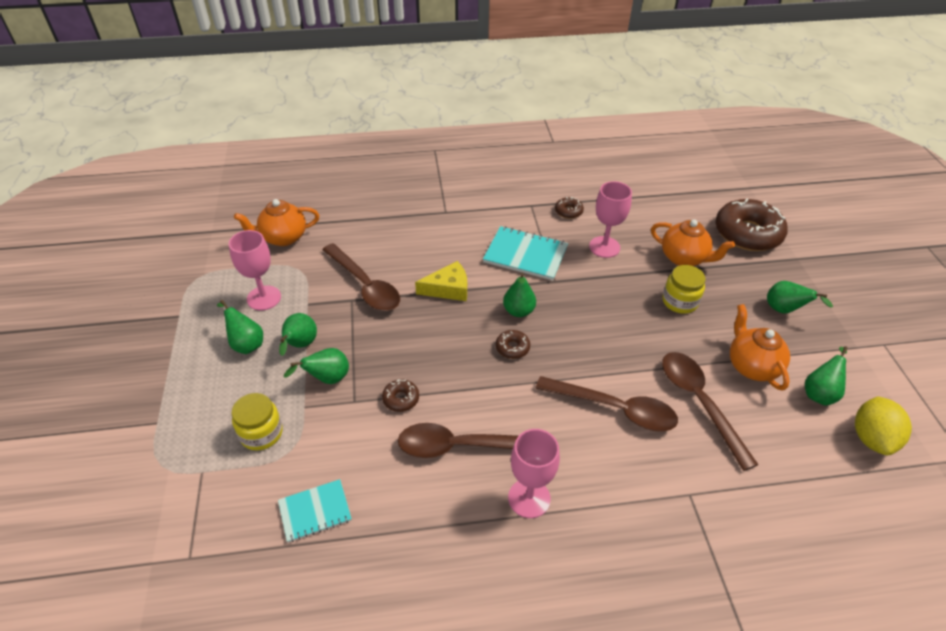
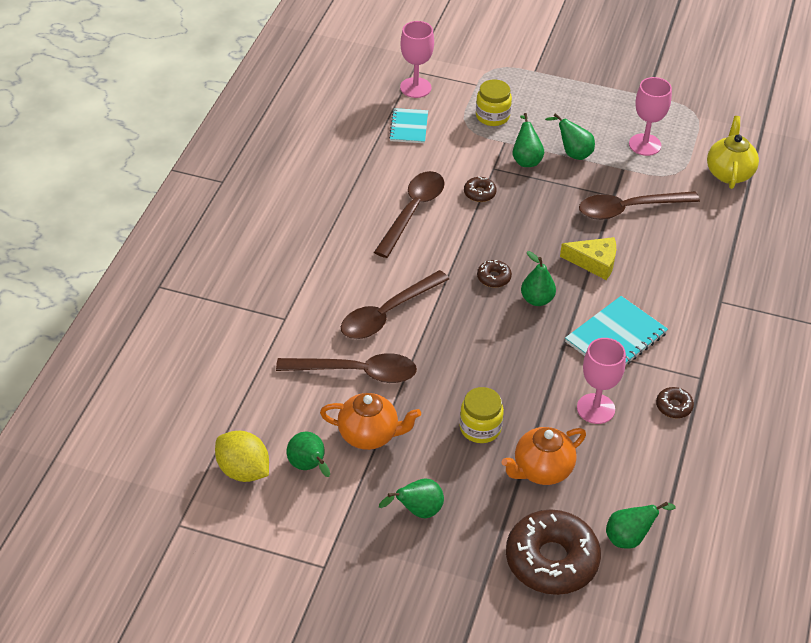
camera: 115 degrees right, 0 degrees up
green pear [217,300,263,354] -> green pear moved to [606,501,676,549]
orange teapot [234,199,319,246] -> yellow teapot [707,116,759,189]
yellow cheese [415,261,467,301] -> yellow cheese turned 90 degrees counterclockwise [560,237,616,280]
pink goblet [508,429,560,518] -> pink goblet moved to [400,21,434,98]

